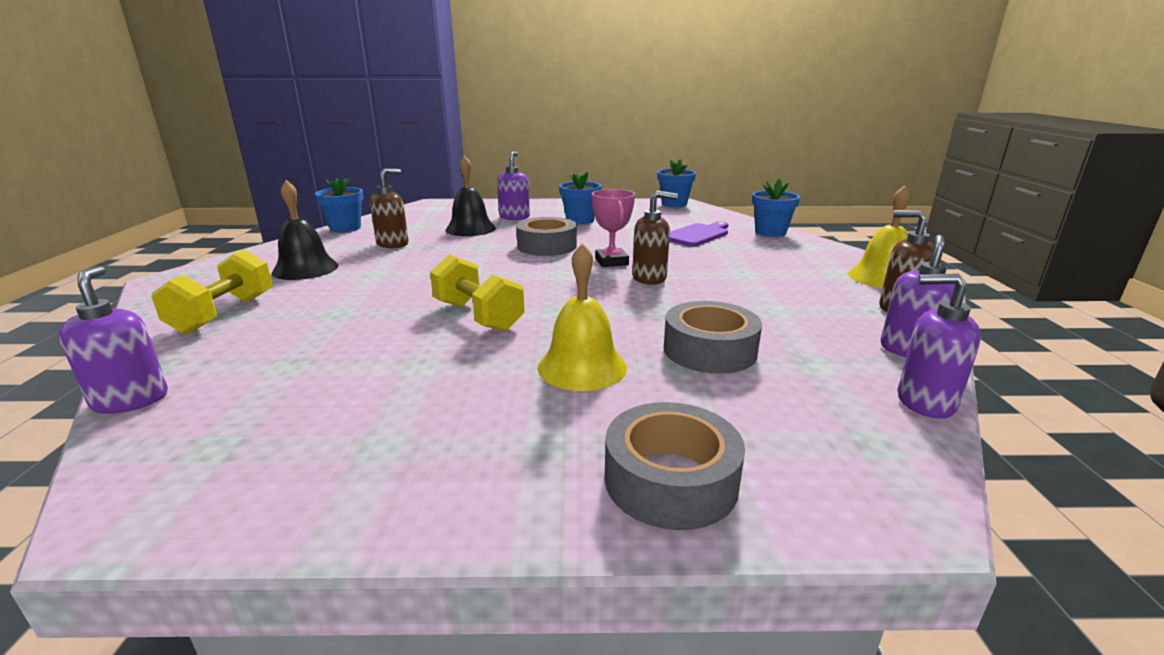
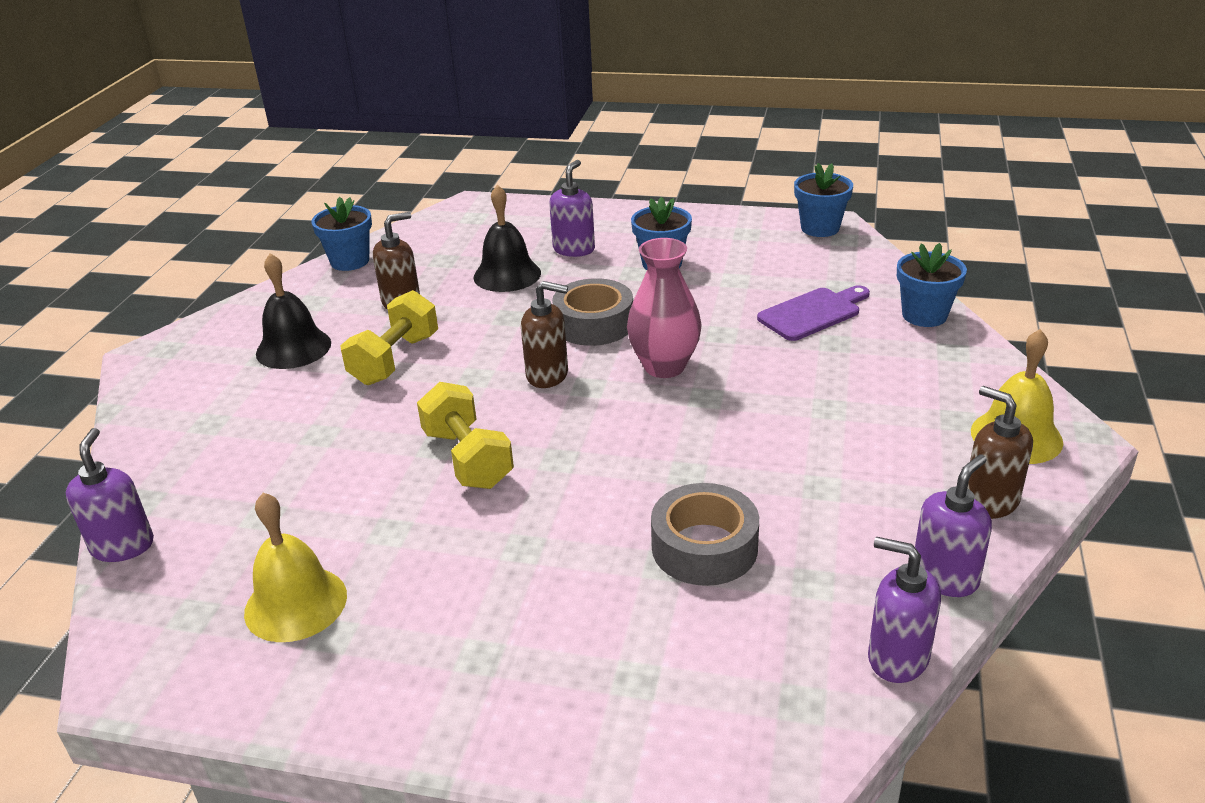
camera: 15 degrees right, 10 degrees up
yellow dumbbell [152,249,273,334] -> yellow dumbbell moved to [340,290,438,385]
yellow bell [537,243,627,391] -> yellow bell moved to [244,493,347,642]
pink trophy [592,189,635,267] -> pink vase [627,238,702,378]
grey tape [605,402,745,530] -> none
brown soap dispenser [632,191,678,285] -> brown soap dispenser moved to [521,281,568,388]

